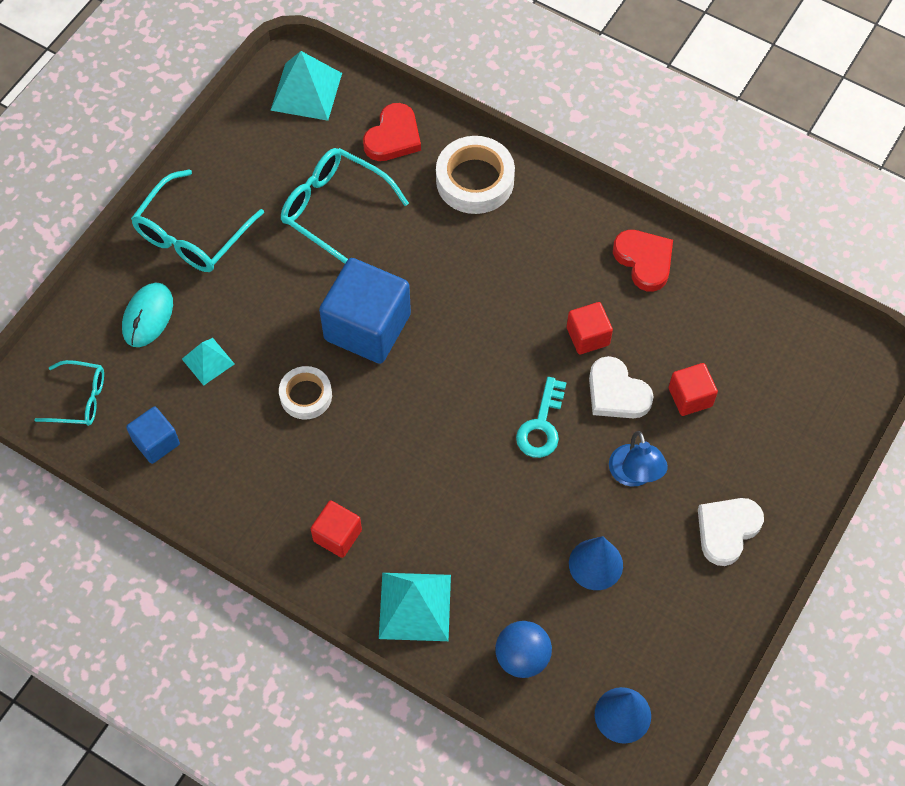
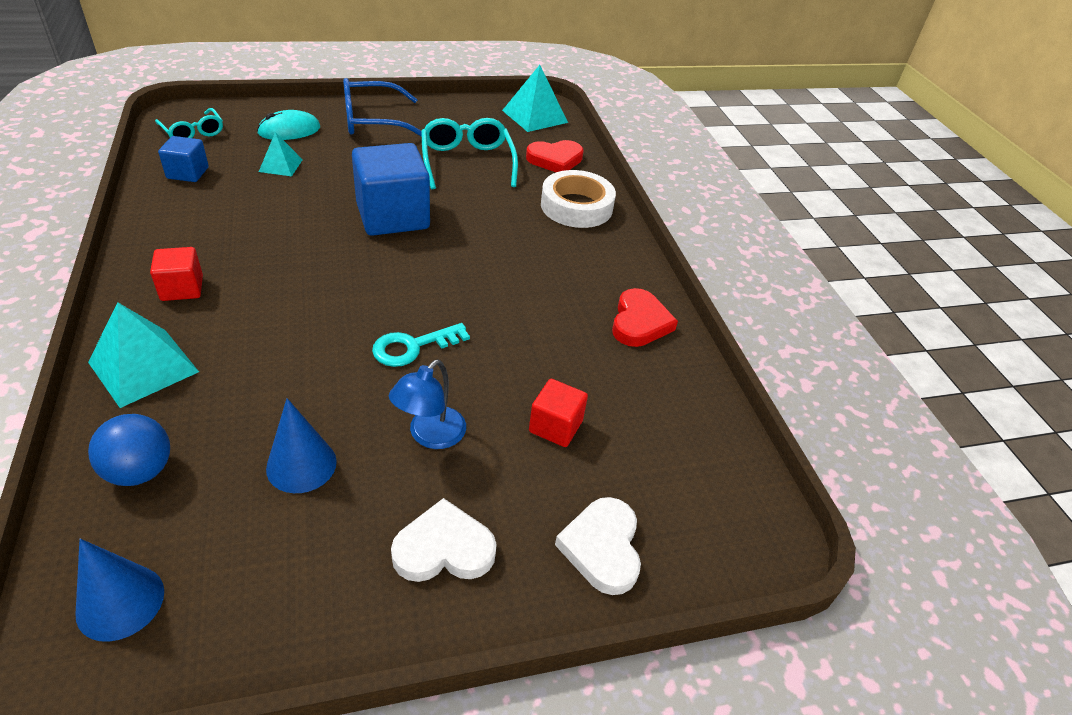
camera: 40 degrees right, 20 degrees down
turquoise glasses [131,169,264,272] -> blue glasses [343,78,422,137]
white tape [279,366,332,420] -> none
red cube [567,302,613,355] -> none
white heart [589,356,654,418] -> white heart moved to [555,497,641,595]

